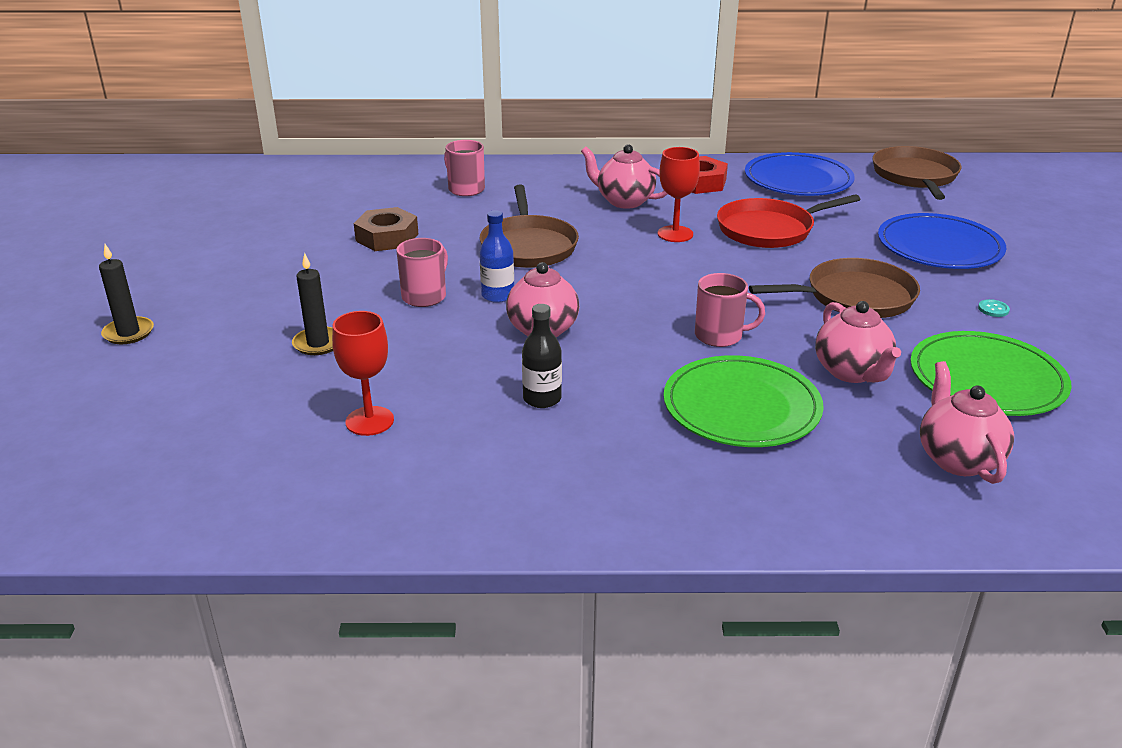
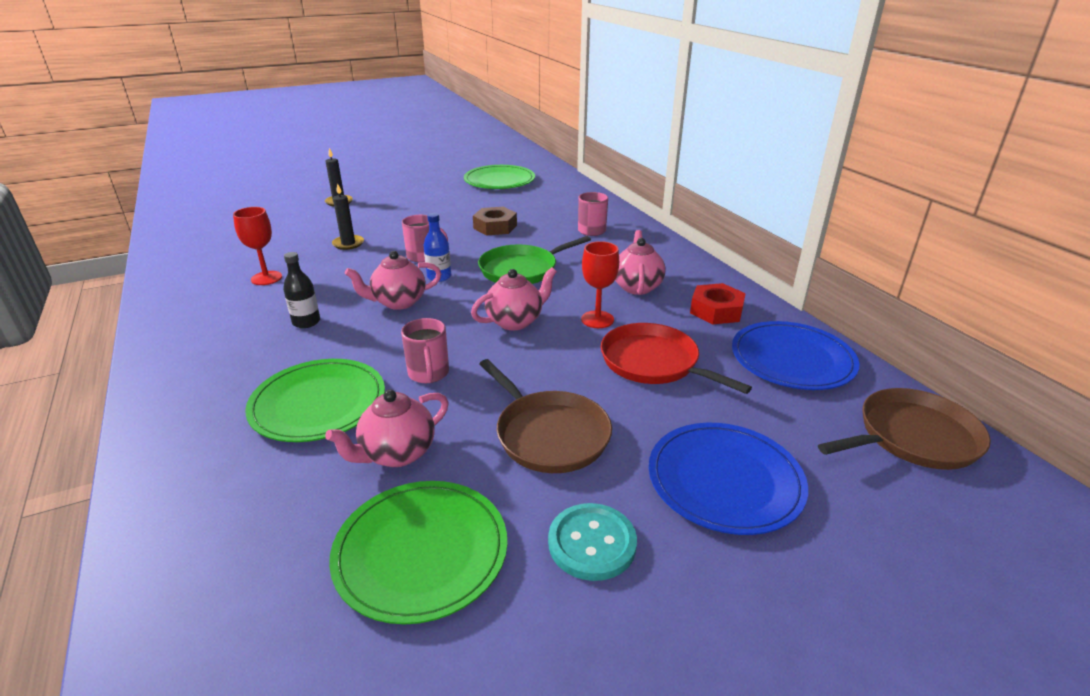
camera: 65 degrees right, 0 degrees up
brown pan [480,185,579,268] -> green pan [478,236,591,284]
pink teapot [920,361,1014,484] -> pink teapot moved to [471,267,557,330]
turquoise button [978,299,1010,317] -> turquoise button [548,503,637,581], size x2.40
none -> green plate [464,165,535,189]

